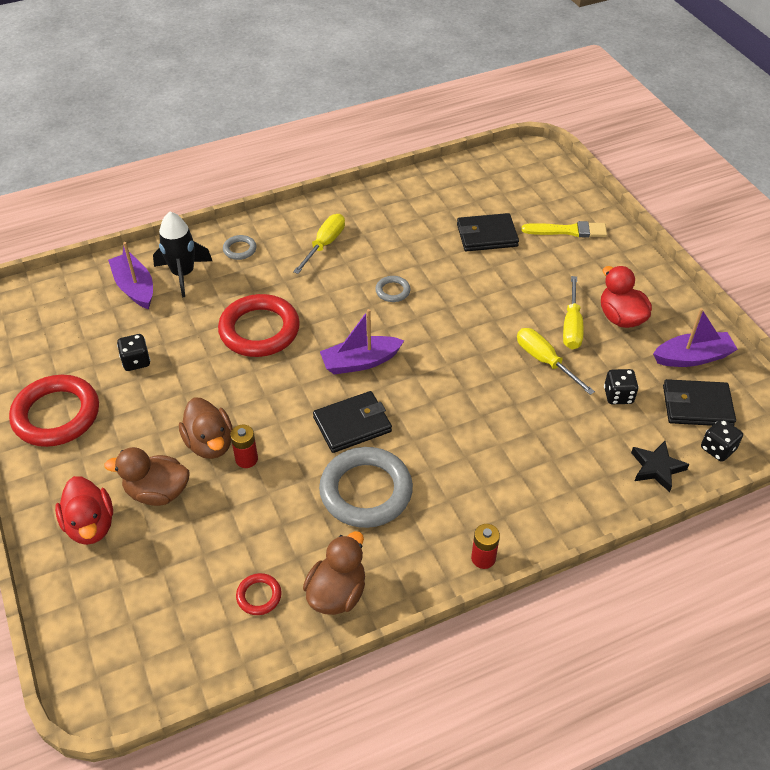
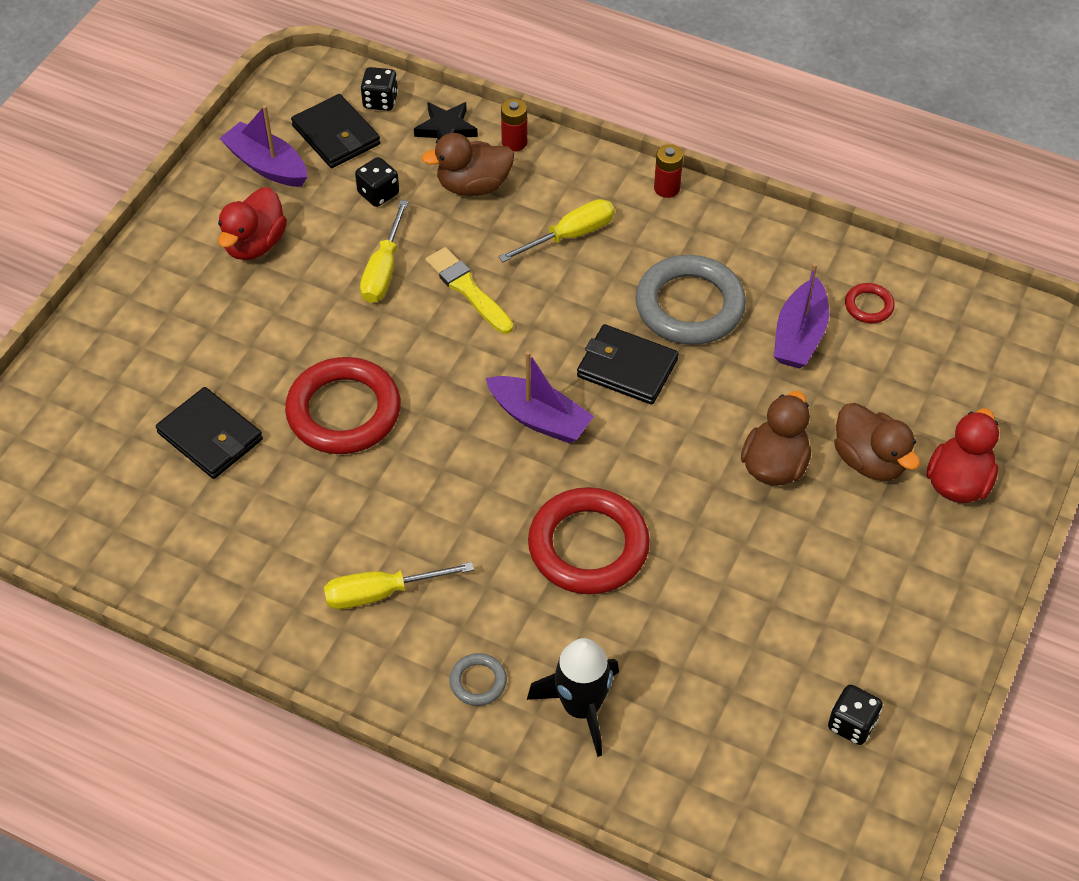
camera: 130 degrees left, 5 degrees up
red ring [9,375,99,447] -> red ring moved to [285,357,401,454]
purple boat [108,242,153,309] -> purple boat moved to [774,263,829,368]
black dice [117,334,150,371] -> black dice moved to [828,684,883,745]
red battery [230,425,258,468] -> red battery moved to [501,99,527,152]
brown duck [303,531,365,615] -> brown duck moved to [421,133,514,196]
grey ring [375,276,410,302] -> none
yellow brush [521,221,607,238] -> yellow brush moved to [425,247,513,334]
yellow screwdriver [563,276,584,349] -> yellow screwdriver moved to [498,199,615,262]

